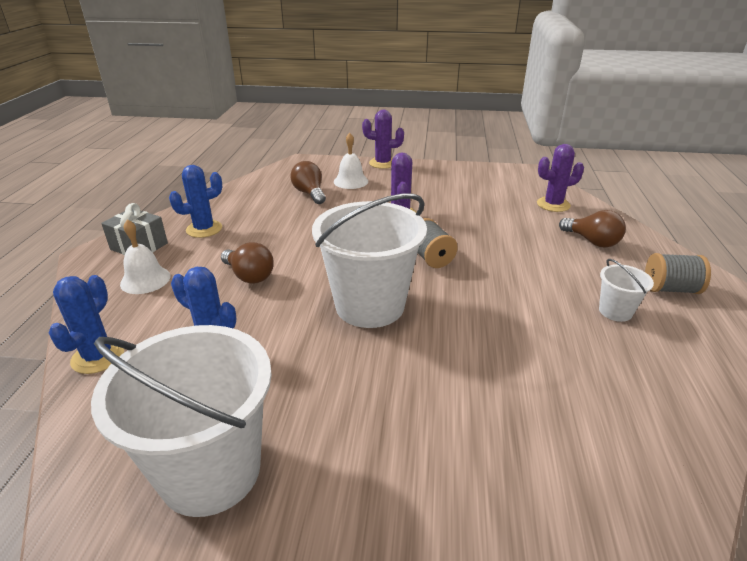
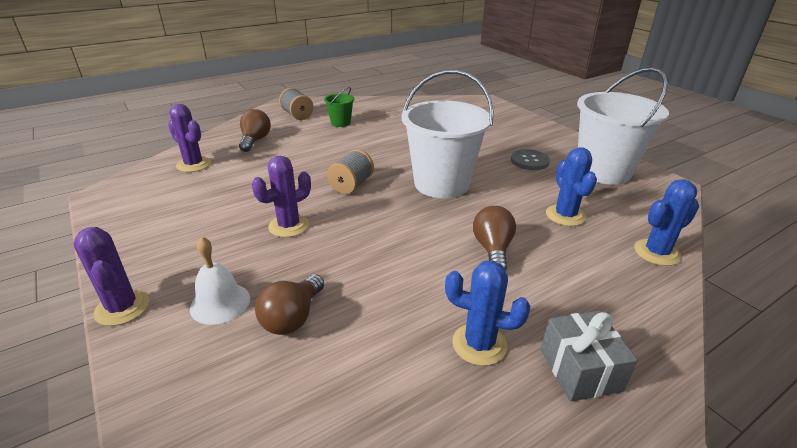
camera: 130 degrees left, 0 degrees up
white bell [120,219,171,294] -> none
white bucket [599,259,654,322] -> green bucket [324,87,354,127]
none -> grey button [511,149,550,170]

